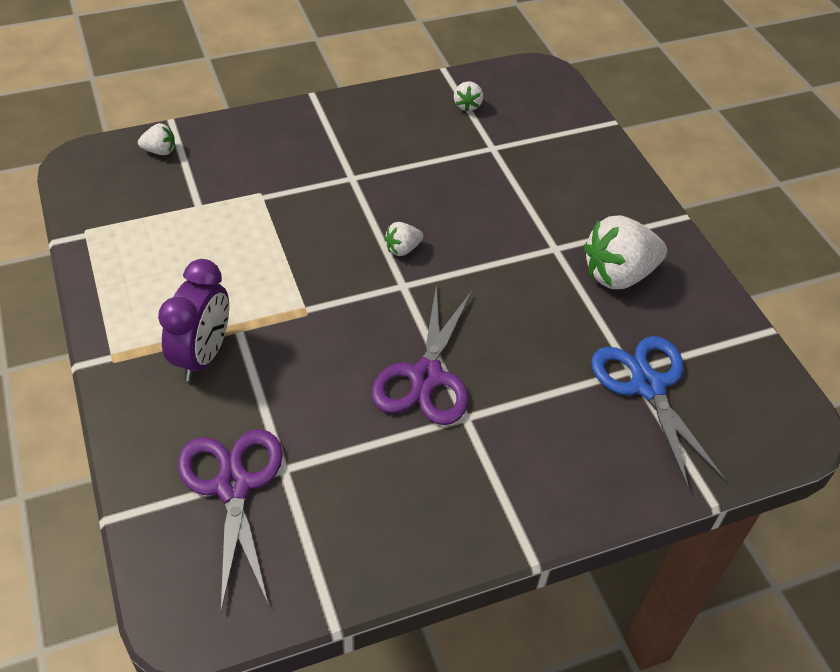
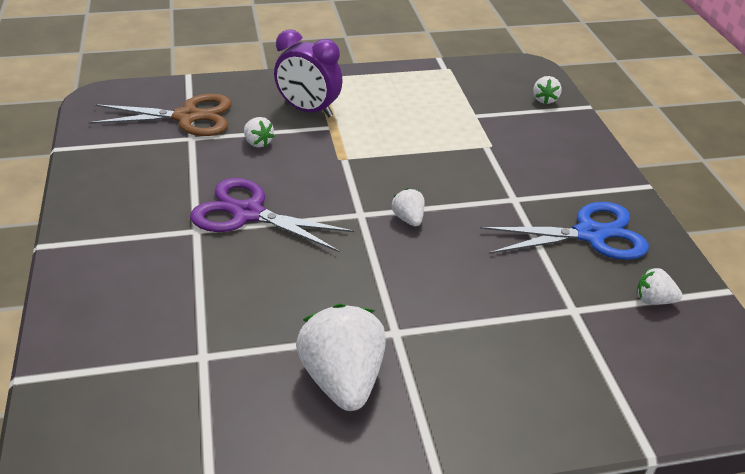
camera: 100 degrees right, 10 degrees down
purple scissors [178,429,283,611] -> brown scissors [88,94,232,136]
blue scissors [591,336,726,490] -> blue scissors moved to [480,202,649,260]
none -> white strawberry [244,117,275,148]

